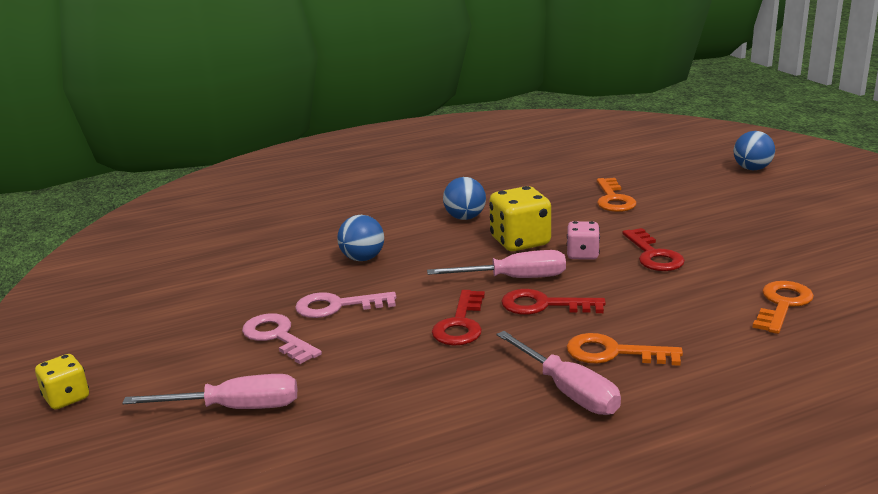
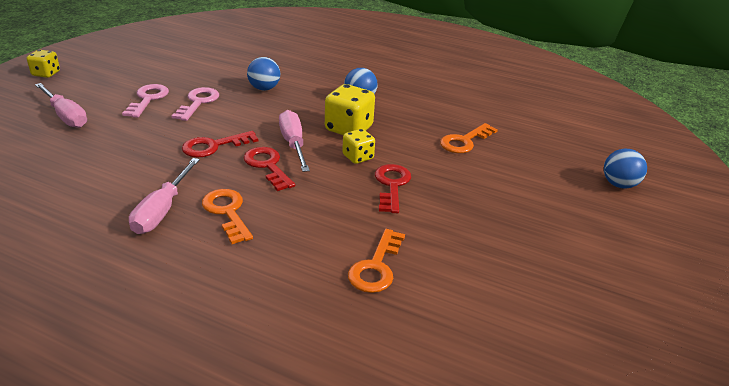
camera: 45 degrees right, 10 degrees up
pink key [295,292,396,318] -> pink key turned 60 degrees clockwise [172,87,219,121]
pink screwdriver [427,250,566,278] -> pink screwdriver turned 150 degrees counterclockwise [279,110,310,172]
pink dice [567,221,600,260] -> yellow dice [342,129,375,164]
red key [622,228,685,271] -> red key turned 150 degrees clockwise [375,164,411,213]
orange key [752,281,814,334] -> orange key turned 120 degrees clockwise [348,229,405,293]

